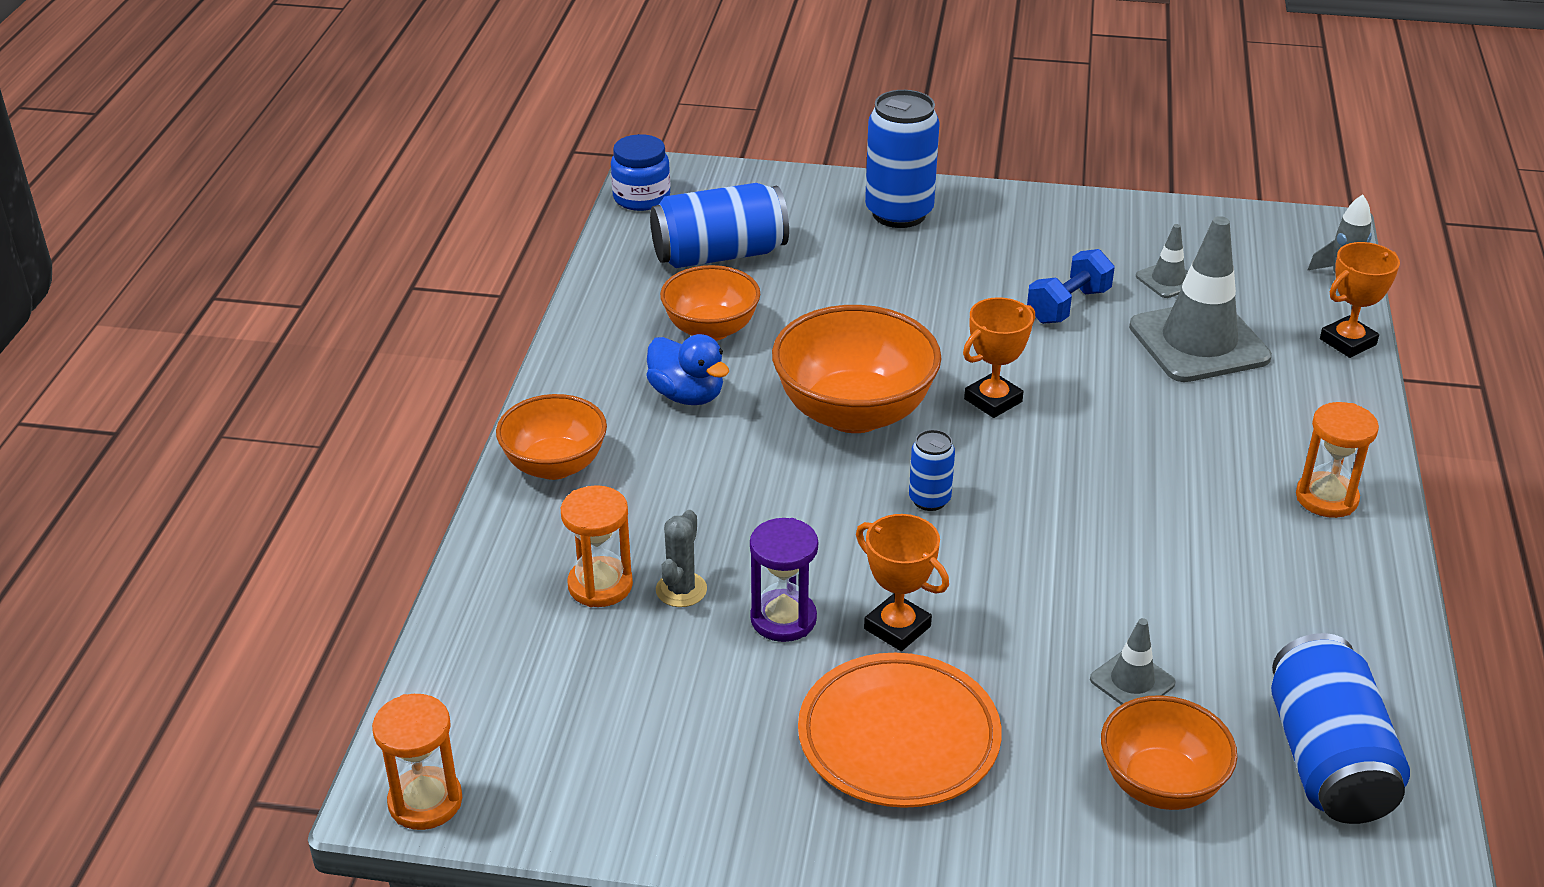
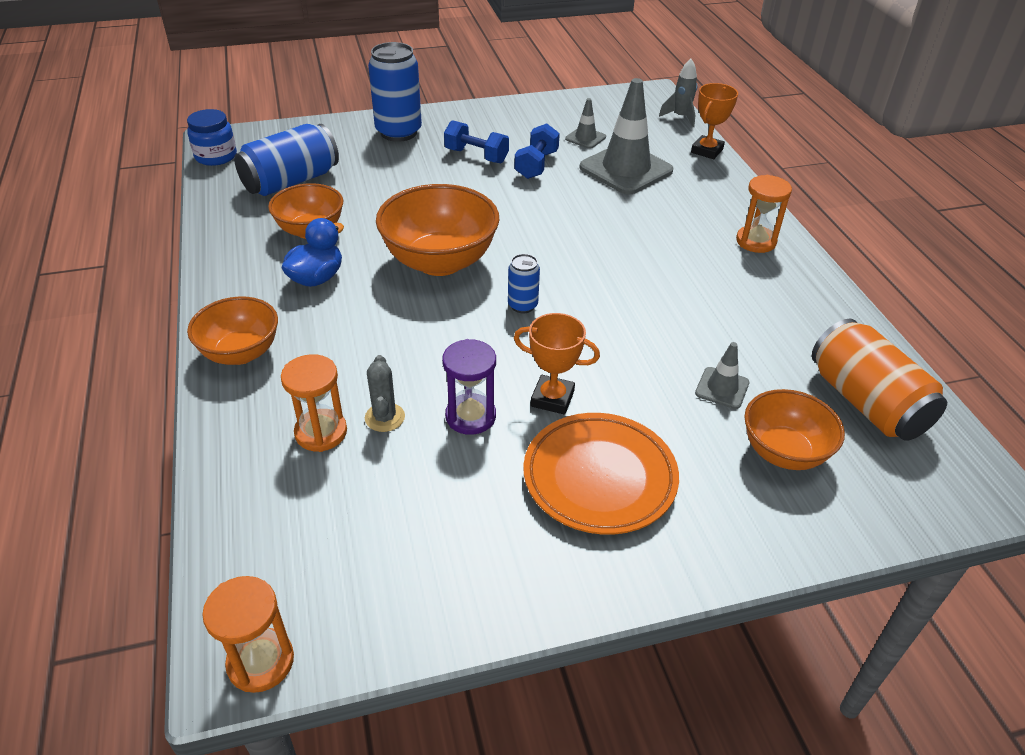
camera: 25 degrees left, 5 degrees up
blue duck [646,334,729,405] -> blue duck turned 75 degrees counterclockwise [282,218,344,287]
orange trophy [963,297,1035,418] -> none
blue can [1271,633,1410,824] -> orange can [812,318,947,441]
none -> blue dumbbell [444,120,509,163]

